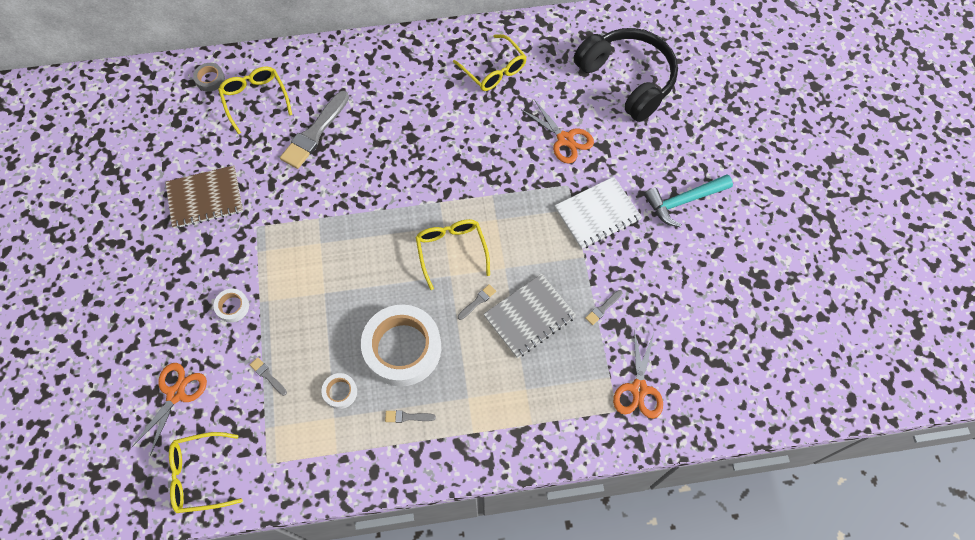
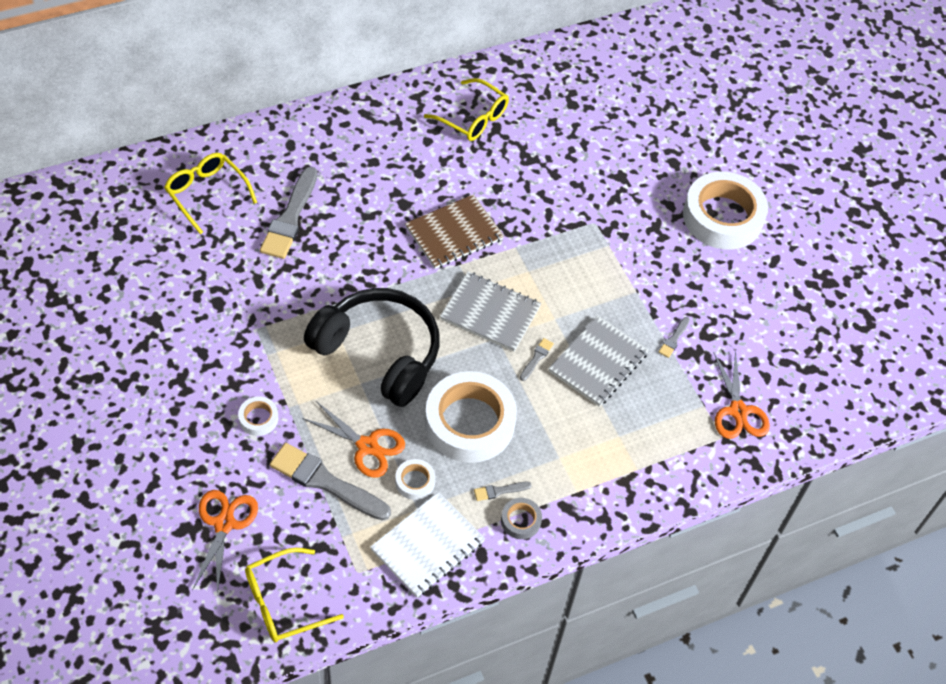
camera: 20 degrees left, 10 degrees down
brown notebook [165,165,243,229] -> brown notebook moved to [405,194,504,269]
grey tape [193,63,225,92] -> grey tape moved to [501,498,542,539]
grey brush [250,357,287,396] -> grey brush [270,443,391,521], size x2.27
yellow glasses [416,219,490,290] -> grey notebook [440,272,541,352]
orange scissors [522,100,594,163] -> orange scissors moved to [302,401,405,478]
white notebook [555,177,642,249] -> white notebook moved to [370,492,485,597]
black headphones [574,28,678,122] -> black headphones moved to [304,288,440,407]
turquoise hammer [644,174,733,228] -> white tape [683,171,768,249]

